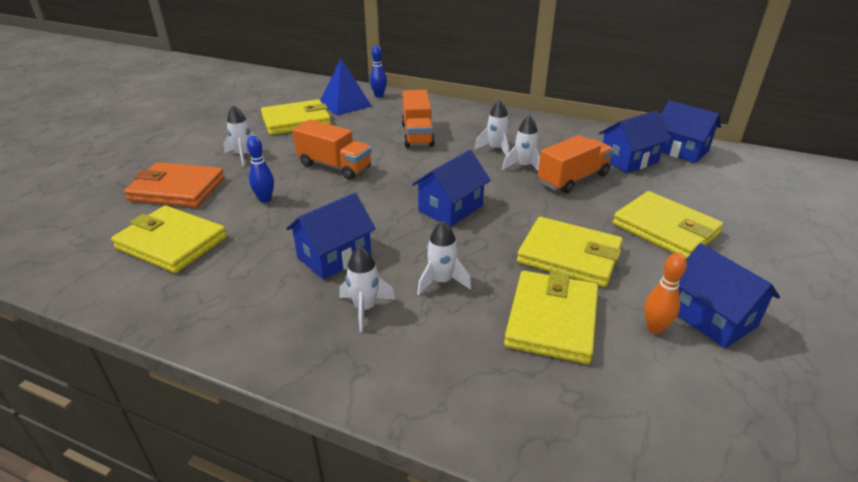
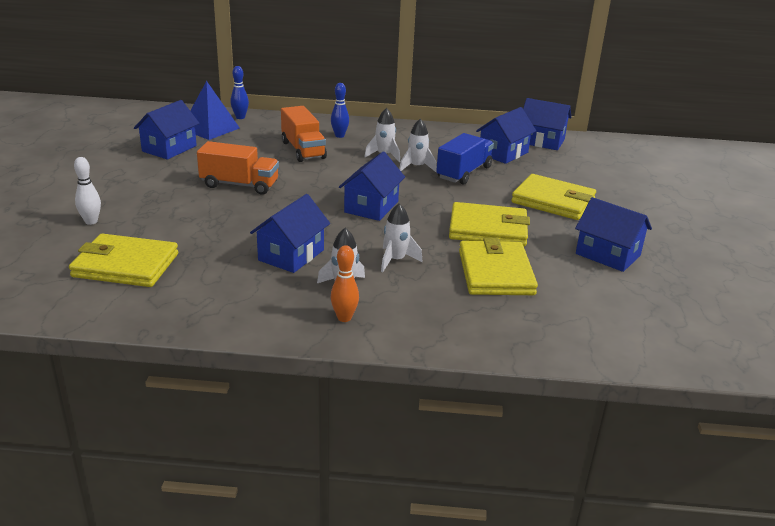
camera: 20 degrees left, 5 degrees down
orange wallet [124,162,225,207] -> white bowling pin [74,157,101,225]
white rocket [224,105,264,166] -> none
blue bowling pin [247,136,274,203] -> blue bowling pin moved to [331,83,349,138]
yellow wallet [261,99,331,135] -> blue house [134,100,200,160]
orange truck [538,135,614,194] -> blue truck [436,133,494,185]
orange bowling pin [644,253,687,334] -> orange bowling pin moved to [331,245,359,322]

